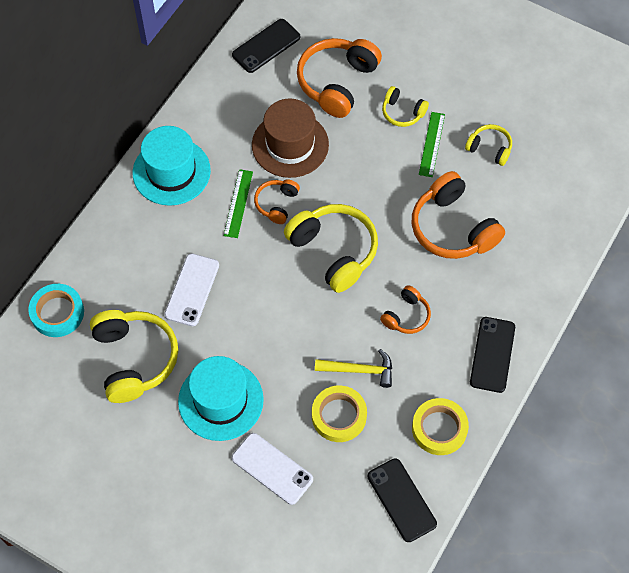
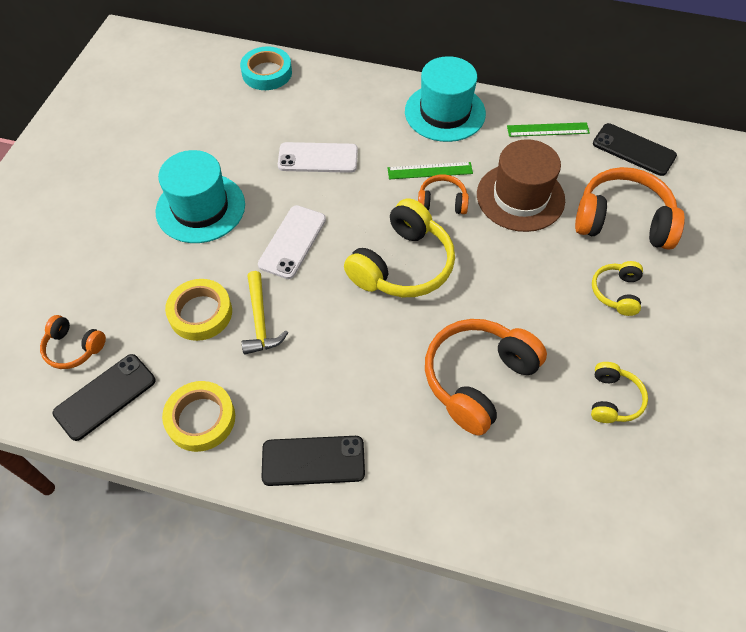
camera: 75 degrees right, 5 degrees down
yellow headphones [90,310,178,403] -> none
white phone [232,433,313,505] -> white phone moved to [258,205,326,279]
orange headphones [380,285,431,334] -> orange headphones moved to [40,315,106,369]
green ruler [419,112,445,177] -> green ruler moved to [507,122,590,137]

